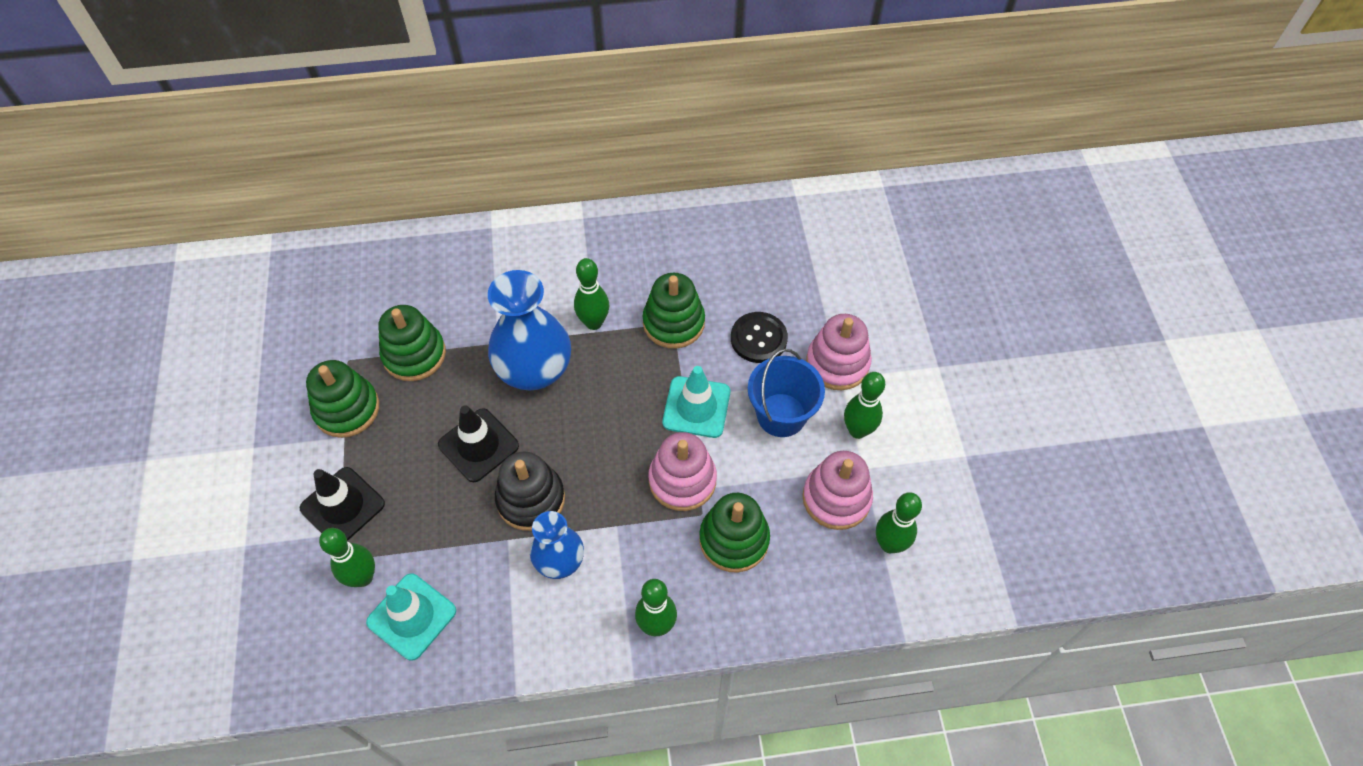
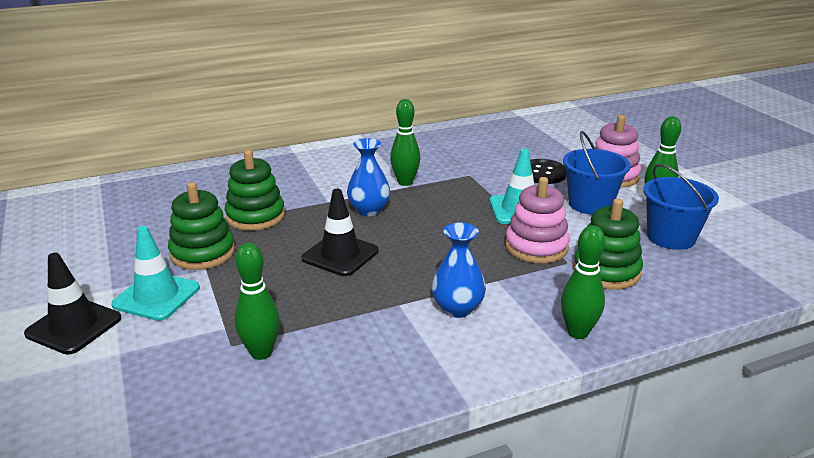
camera: 15 degrees left, 30 degrees down
black traffic cone [300,467,385,541] -> black traffic cone moved to [24,253,121,355]
turquoise traffic cone [366,574,456,661] -> turquoise traffic cone moved to [111,226,200,321]
blue vase [488,270,571,391] -> blue vase [347,138,390,216], size x0.60
black stacking toy [495,451,565,531] -> none
green stacking toy [642,273,705,349] -> none
pink stacking toy [803,451,873,530] -> blue bucket [643,164,719,250]
green bowling pin [876,492,922,553] -> none

